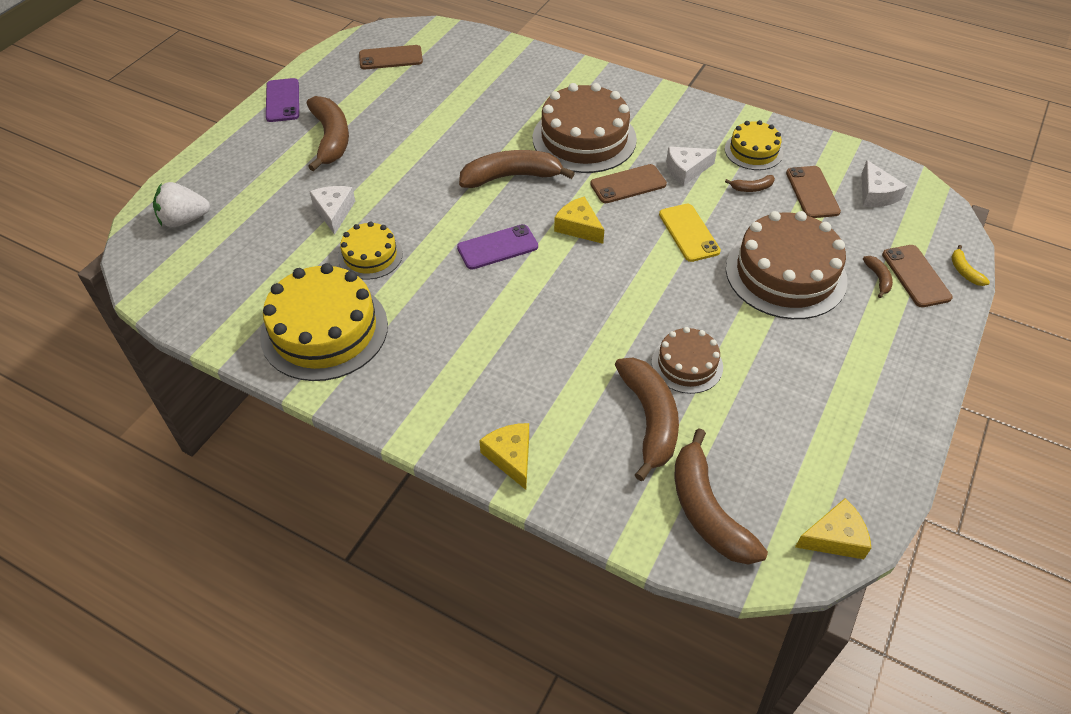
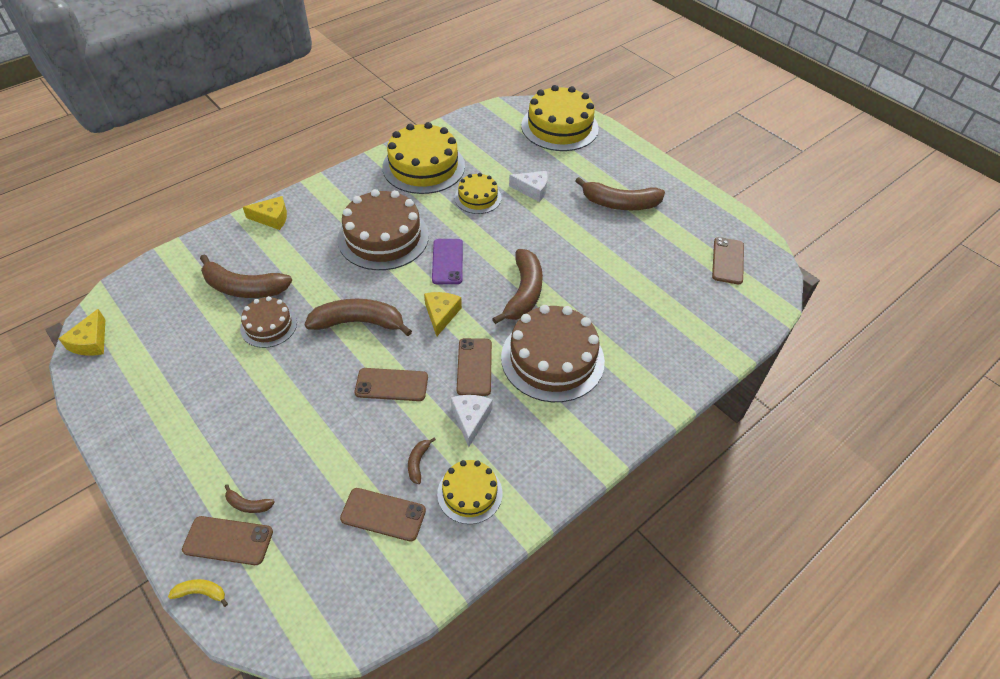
camera: 110 degrees right, 0 degrees up
white strawberry [153,182,210,228] -> yellow cake [521,85,599,151]
purple phone [266,78,299,122] -> none
yellow cheese [554,197,604,244] -> yellow cheese turned 60 degrees counterclockwise [424,292,462,336]
yellow phone [659,204,721,262] -> brown phone [355,368,428,401]
brown banana [675,428,768,564] -> brown banana moved to [304,299,412,336]
brown cake [726,211,847,319] -> brown cake moved to [338,189,429,270]
white cheese [861,160,907,207] -> none

